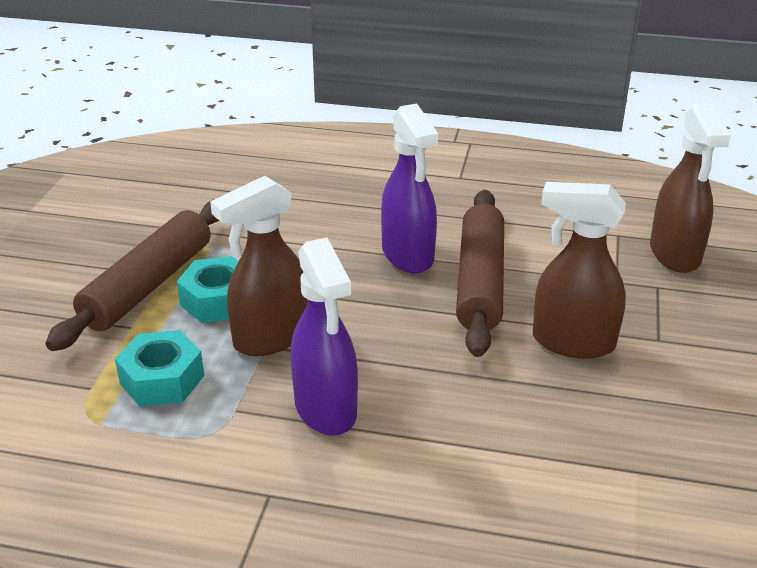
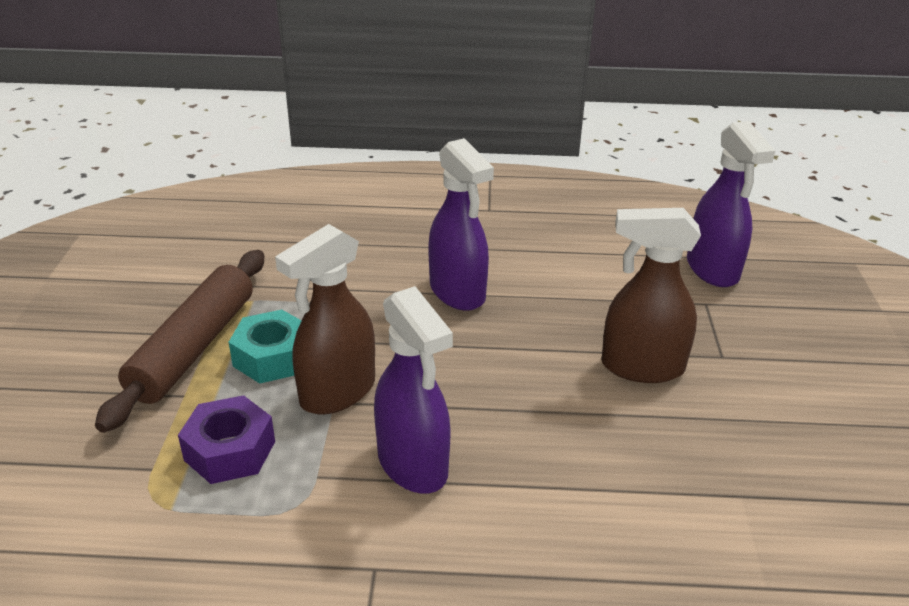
camera: 10 degrees left, 0 degrees up
turquoise nut [115,330,204,407] -> purple nut [178,395,275,484]
brown rolling pin [456,190,504,357] -> none
brown spray bottle [650,103,731,273] -> purple spray bottle [687,121,775,287]

